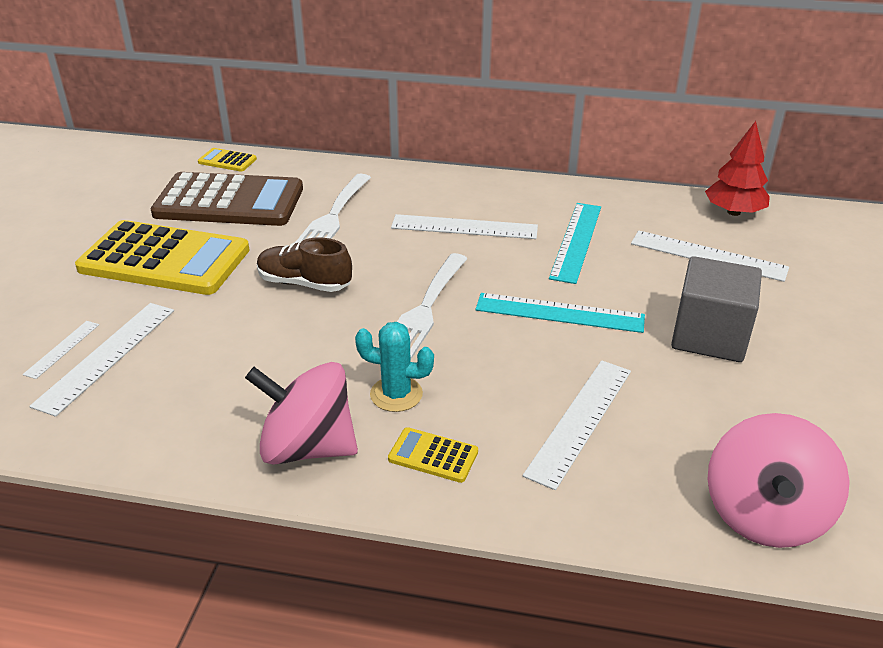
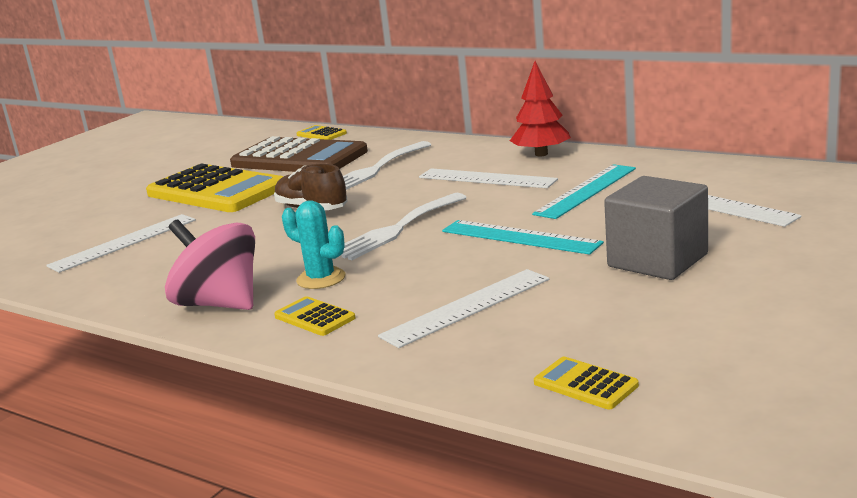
camera: 25 degrees right, 15 degrees down
white ruler [23,321,99,379] -> none
red tree [705,121,770,216] -> red tree moved to [510,61,571,156]
pink spinning top [707,413,850,548] -> yellow calculator [534,357,639,409]

